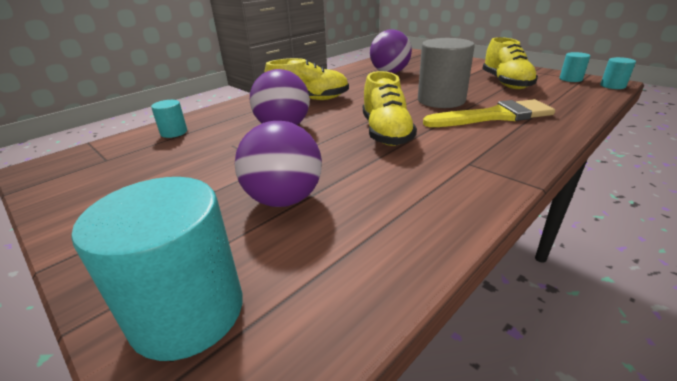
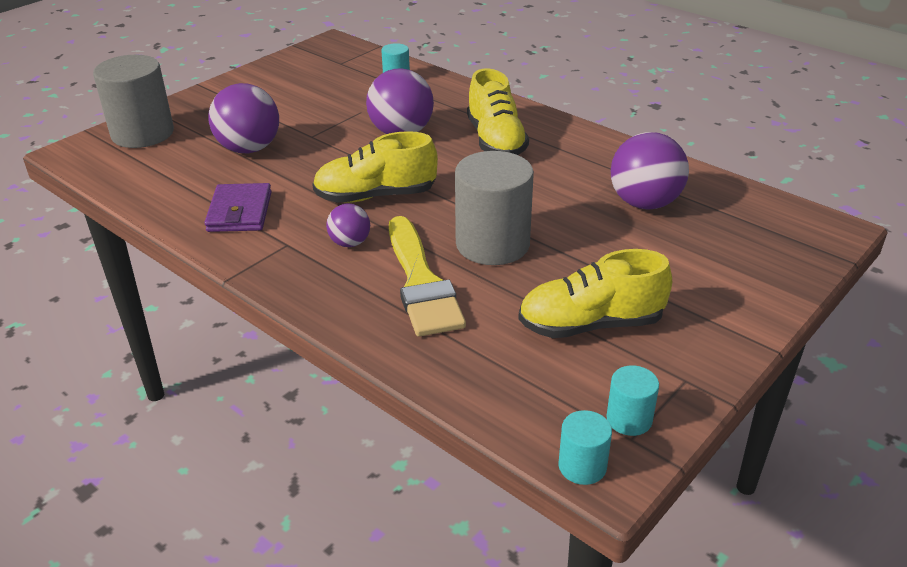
camera: 85 degrees right, 5 degrees up
turquoise cylinder [71,177,243,361] -> grey cylinder [93,55,174,148]
none -> purple wallet [205,183,272,232]
none -> purple ball [326,204,370,247]

